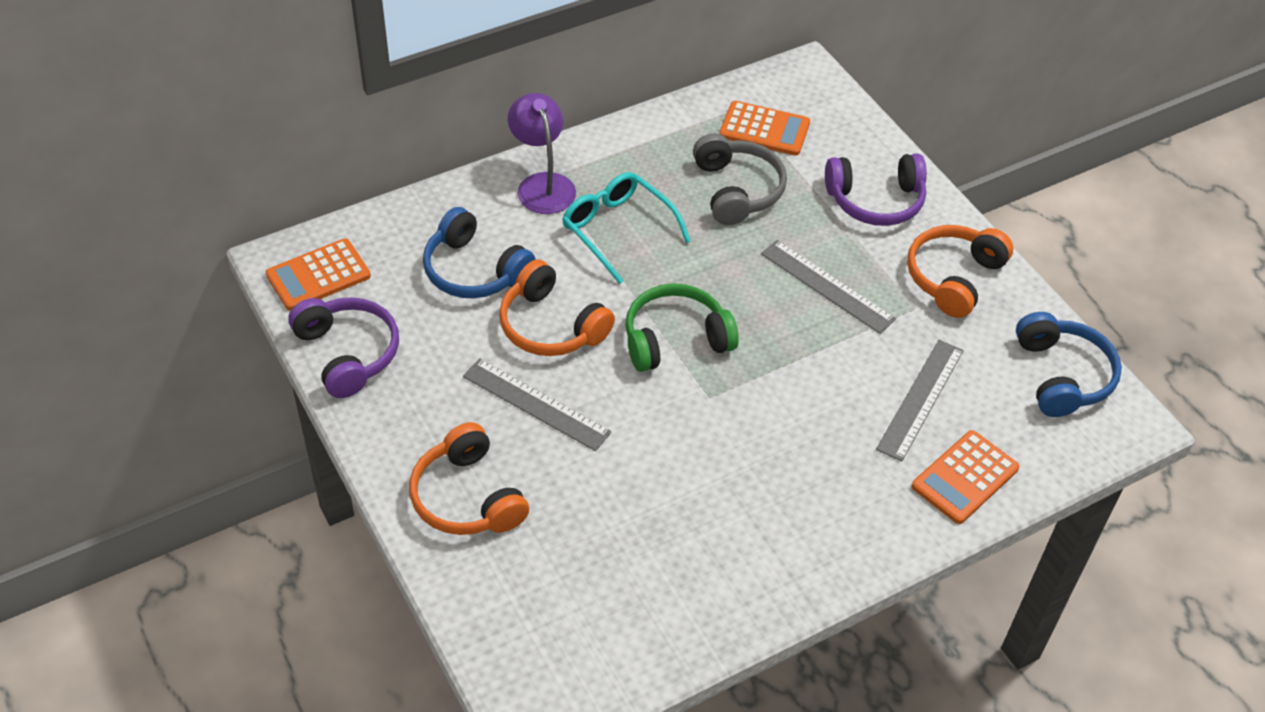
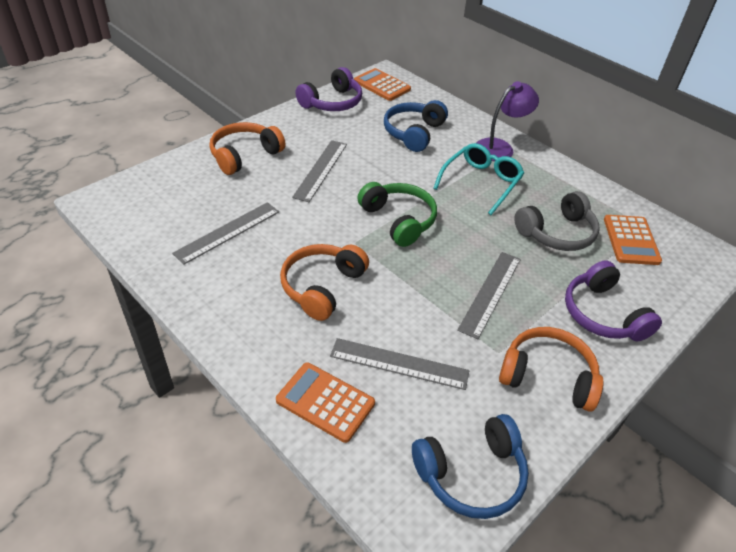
camera: 75 degrees right, 5 degrees down
orange headphones [499,260,615,356] -> orange headphones moved to [280,244,369,321]
none -> grey ruler [172,202,279,264]

